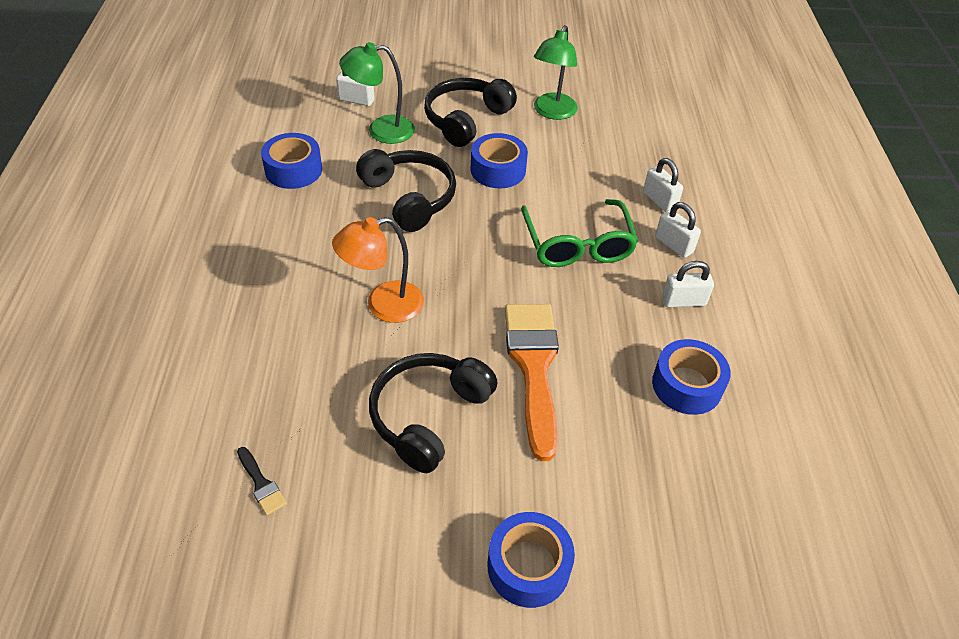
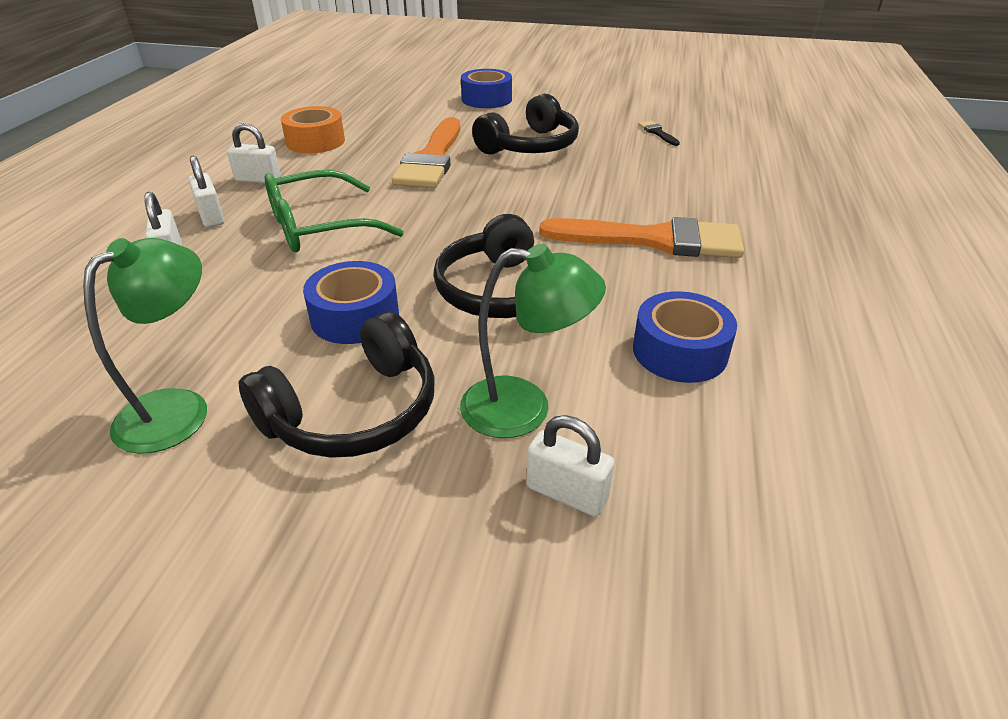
camera: 165 degrees left, 10 degrees down
orange lamp [332,217,424,323] -> none
green glasses [521,199,638,267] -> green glasses turned 120 degrees counterclockwise [265,170,404,252]
blue tape [652,339,731,415] -> orange tape [281,106,345,153]
none -> orange brush [539,217,744,258]

